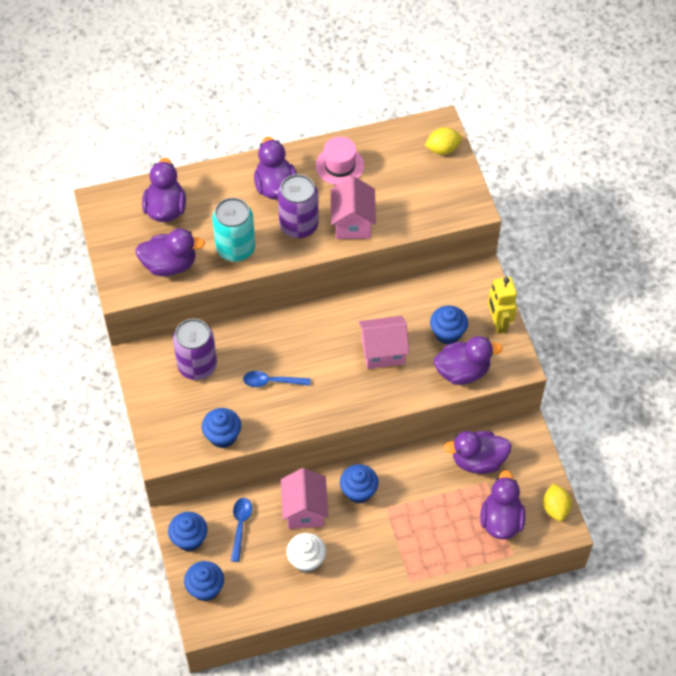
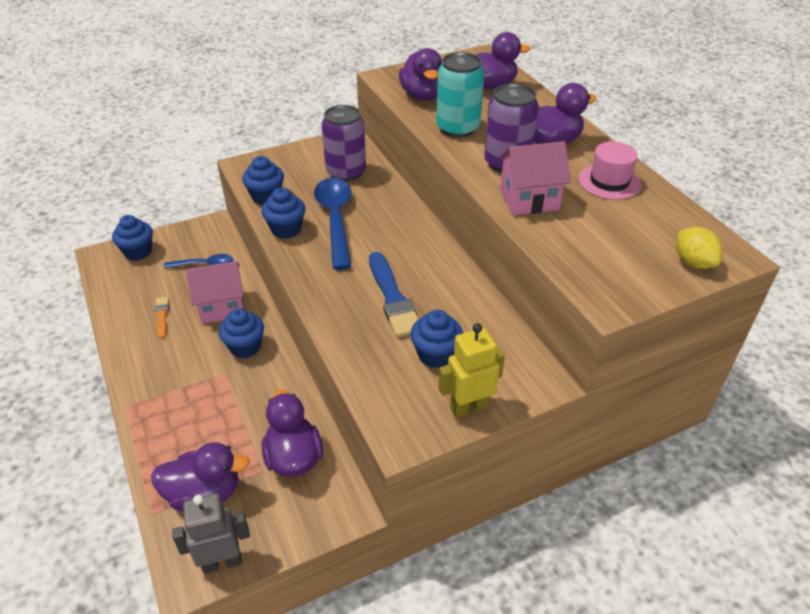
camera: 80 degrees right, 15 degrees down
blue cupcake [168,512,207,551] -> blue cupcake moved to [261,187,305,239]
blue spoon [243,371,310,387] -> blue spoon [314,178,351,270], size x1.85
white cupcake [287,533,326,573] -> orange brush [155,297,169,339]
pink house [359,316,409,369] -> blue brush [369,252,418,338]
purple duck [434,336,503,385] -> none
yellow lemon [543,484,572,521] -> grey robot [172,494,250,574]

